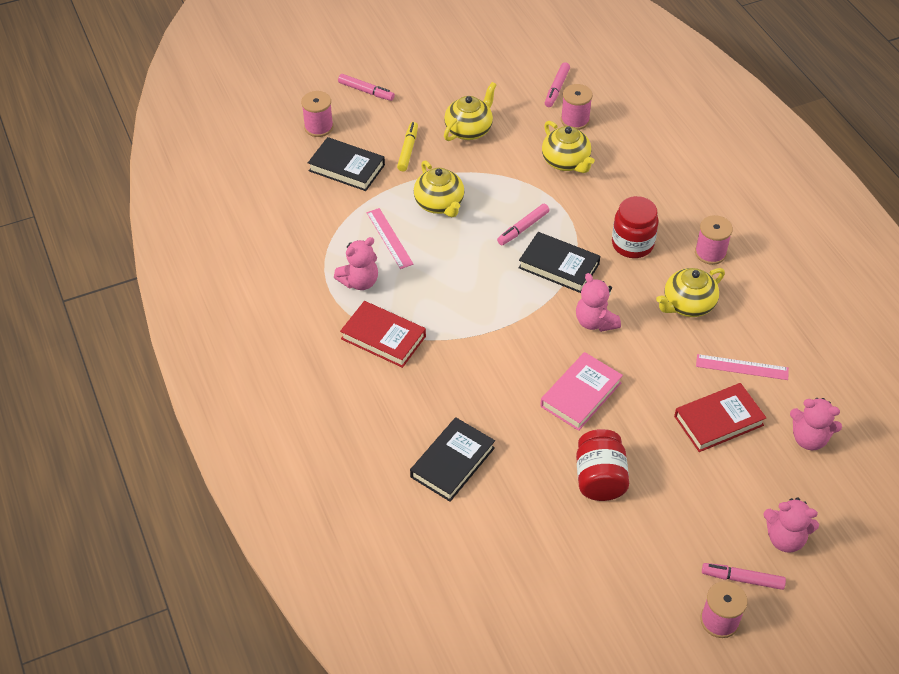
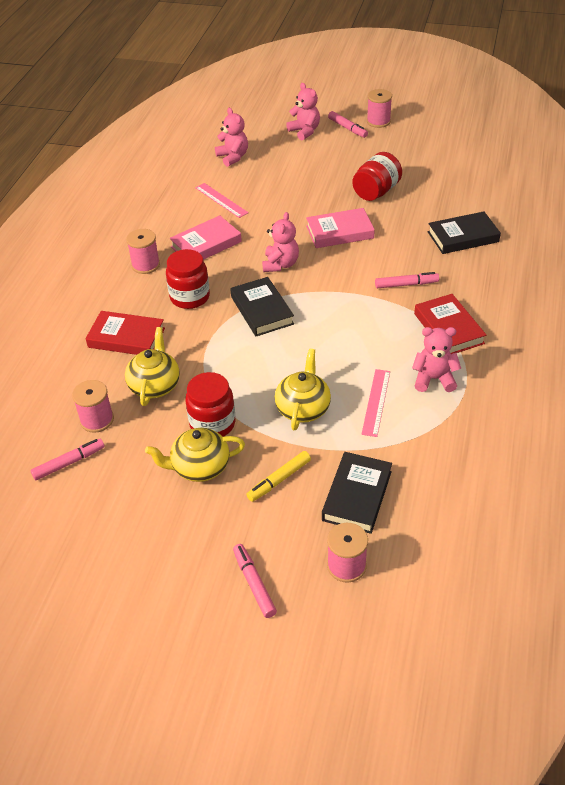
camera: 140 degrees left, 5 degrees down
black book [308,137,385,191] -> black book turned 45 degrees clockwise [322,452,392,534]
pink marker [497,204,550,245] -> pink marker moved to [375,272,439,288]
yellow teapot [656,268,725,317] -> pink book [169,215,242,260]
red book [674,383,766,452] -> red book moved to [86,311,165,355]
none -> red jar [185,372,235,437]

